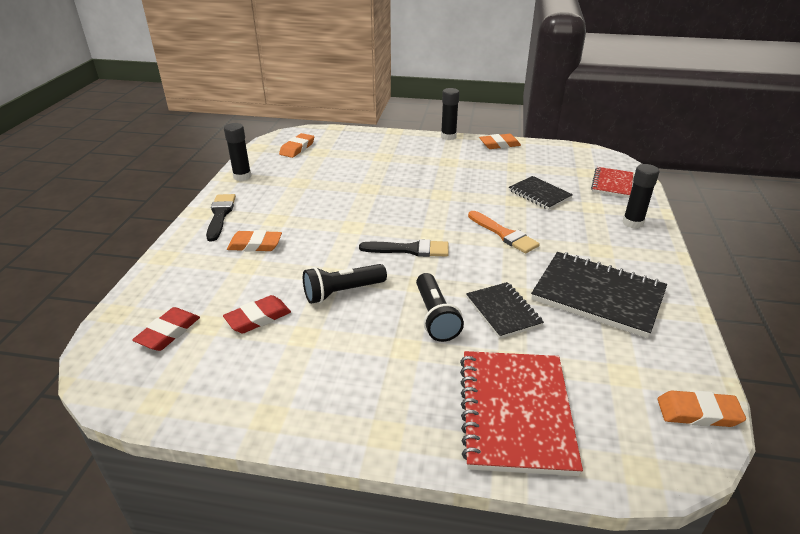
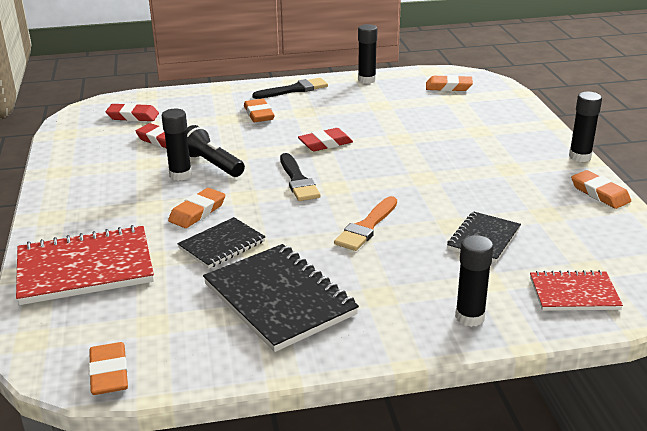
camera: 70 degrees right, 5 degrees down
black flashlight [416,273,464,342] -> orange eraser [168,188,225,228]
black notebook [531,252,667,338] -> black notebook turned 45 degrees counterclockwise [203,244,359,352]
none -> black glue stick [162,109,192,181]
none -> red eraser [298,128,353,151]

